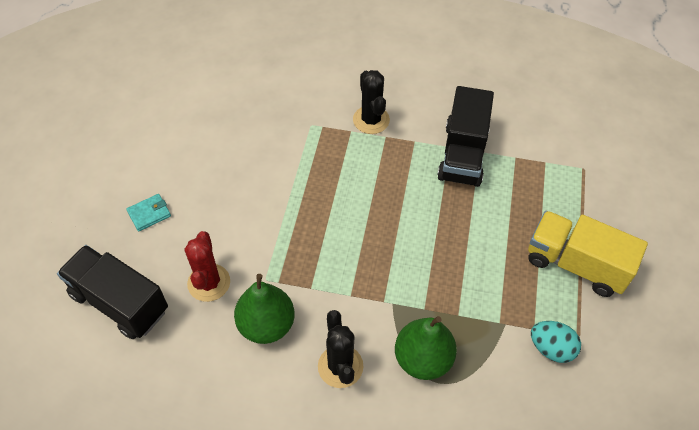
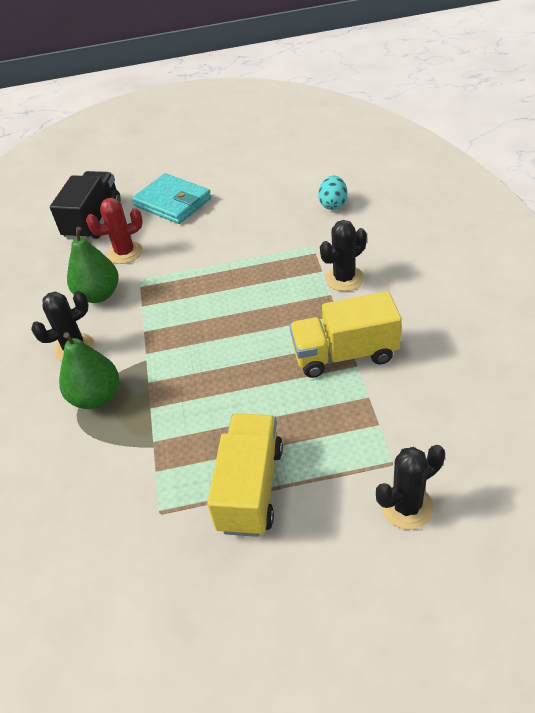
camera: 75 degrees right, 10 degrees down
turquoise wallet [126,194,171,232] -> turquoise wallet [132,173,211,224], size x2.16
black truck [437,86,494,187] -> yellow truck [289,291,402,378]
turquoise egg [531,321,581,363] -> turquoise egg moved to [318,176,347,210]
none -> black cactus [376,445,445,530]

